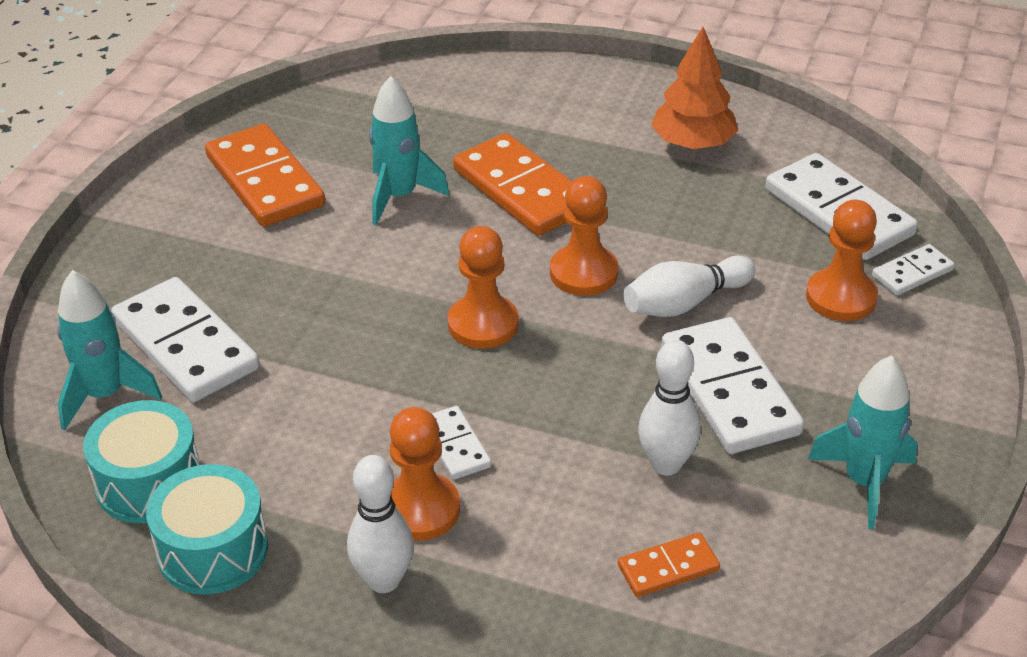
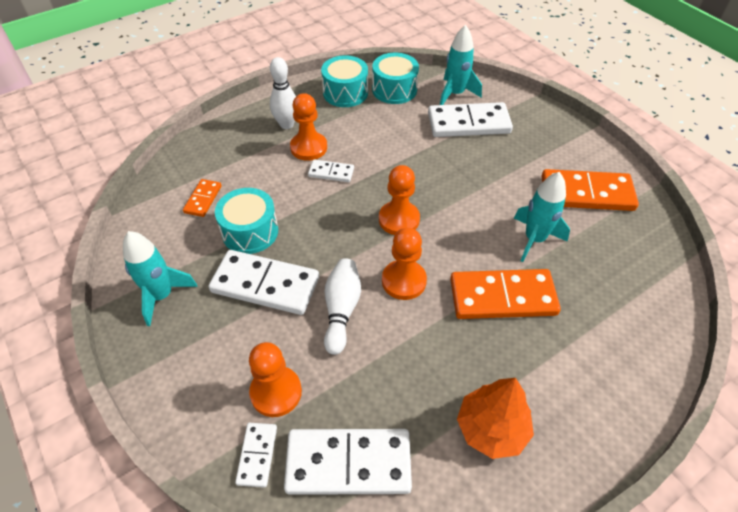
camera: 125 degrees right, 10 degrees up
white bowling pin [638,340,700,475] -> turquoise drum [215,188,278,254]

